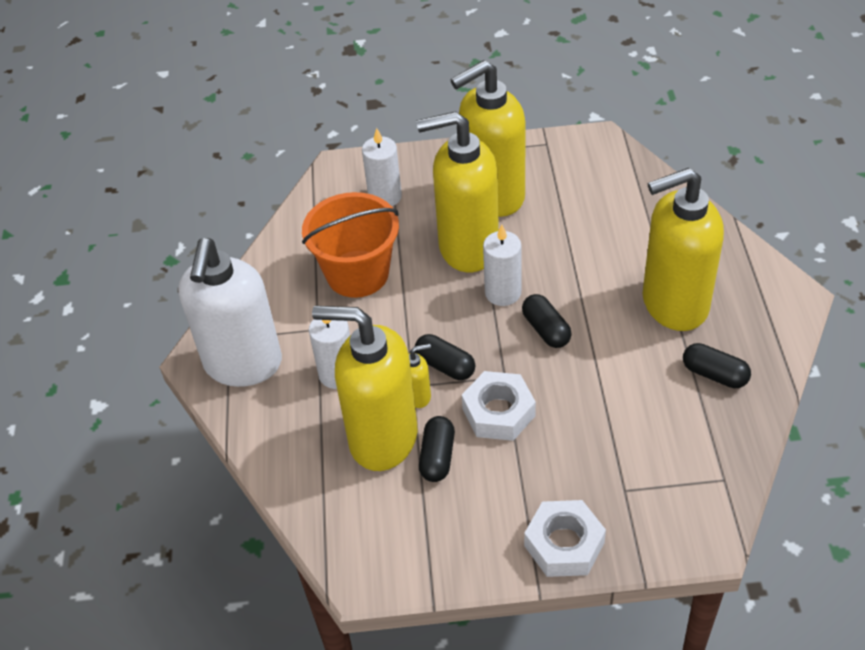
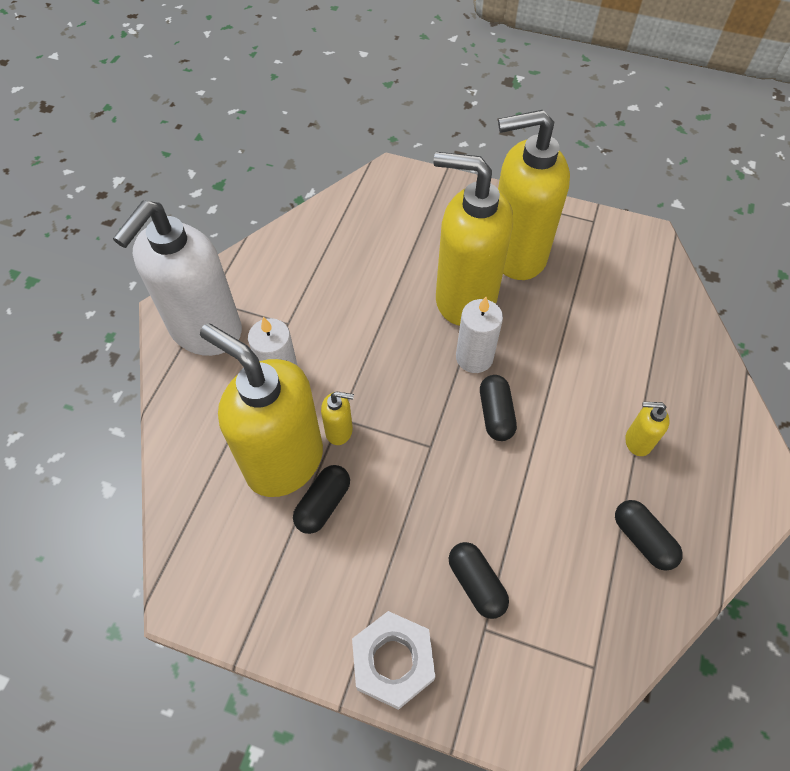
camera: 20 degrees right, 10 degrees up
orange bucket [302,192,399,298] -> none
white candle [362,128,402,206] -> none
black capsule [415,334,475,380] -> black capsule moved to [449,542,509,619]
white nut [462,371,536,441] -> none
yellow soap dispenser [643,168,724,331] -> yellow soap dispenser [625,402,670,456], size x0.40

